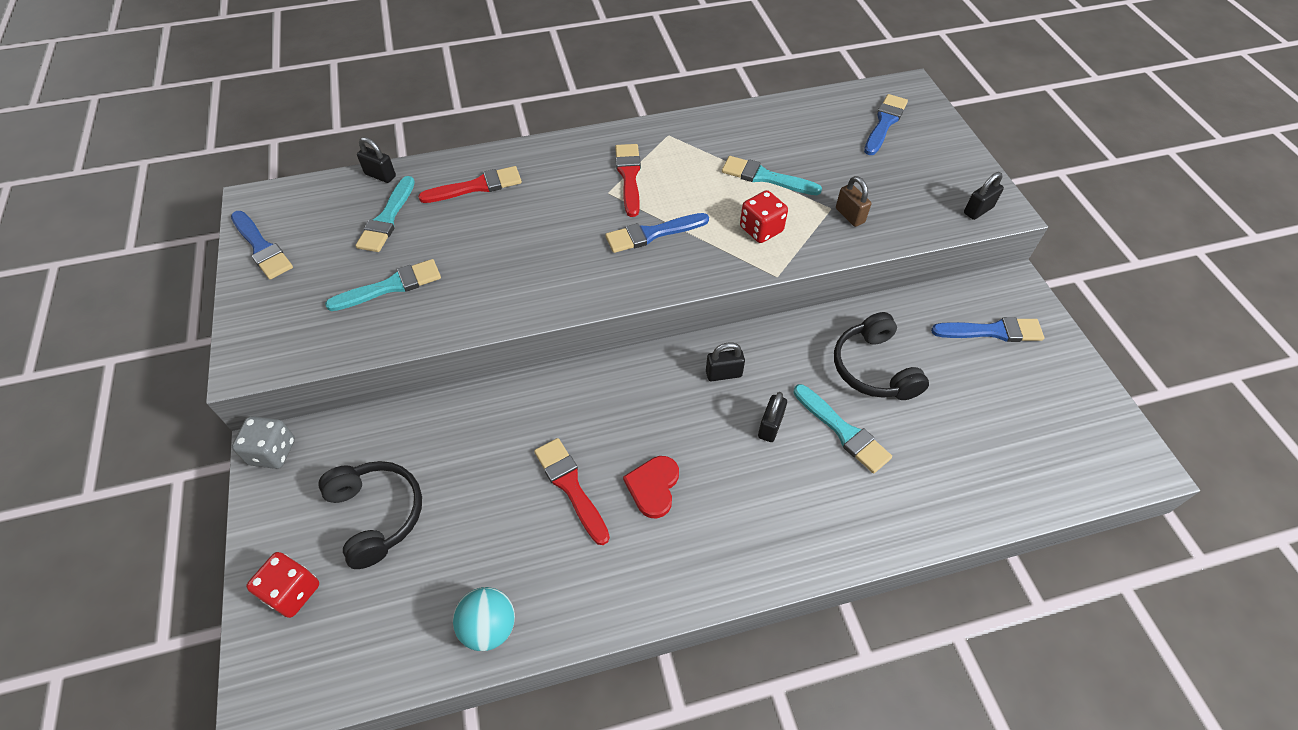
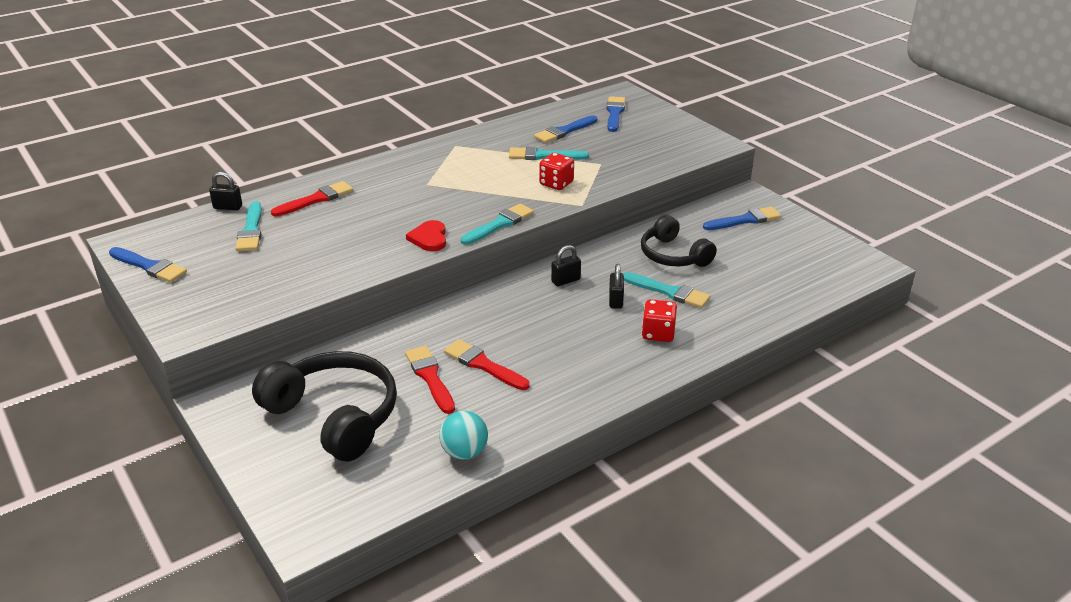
camera: 20 degrees left, 20 degrees down
grey dice [232,416,295,469] -> none
red dice [246,552,319,618] -> red dice moved to [642,299,677,342]
black headphones [318,461,422,569] -> black headphones [252,351,397,461], size x1.53
turquoise brush [325,259,441,311] -> turquoise brush moved to [461,204,534,245]
blue brush [605,213,709,253] -> blue brush moved to [534,115,597,143]
red brush [615,144,641,217] -> red brush moved to [405,346,455,414]
red heart [623,456,679,518] -> red heart moved to [406,220,446,251]
brown padlock [836,176,871,227] -> none
black padlock [964,172,1004,220] -> none

